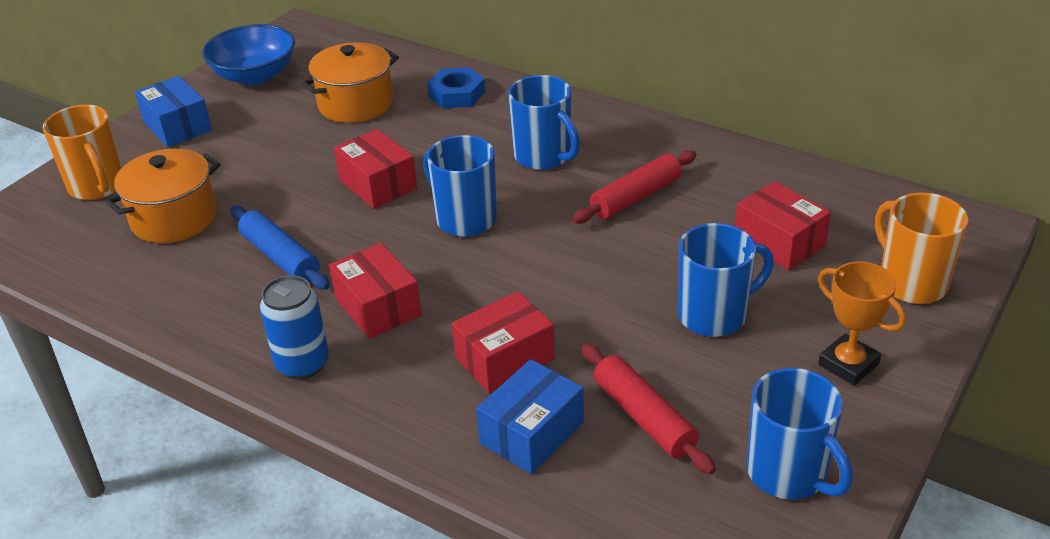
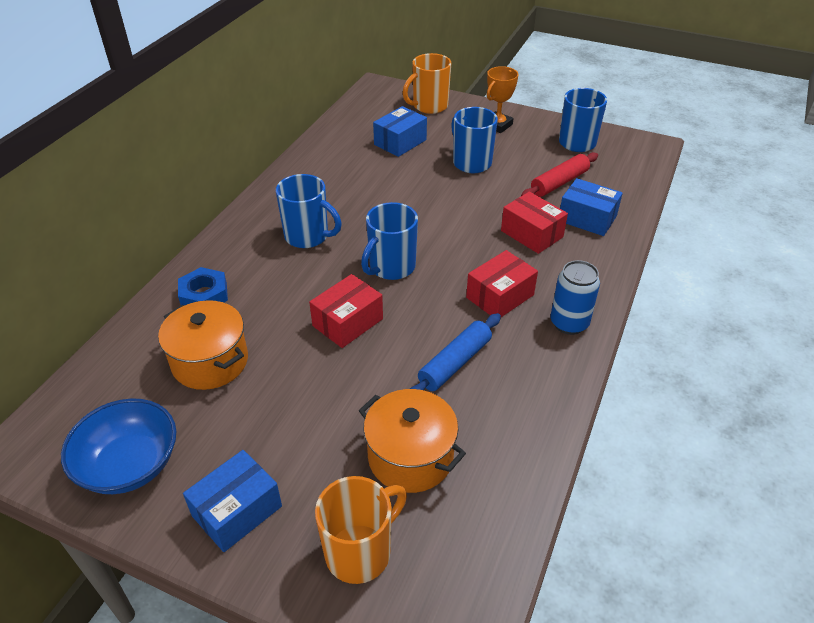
camera: 100 degrees left, 5 degrees up
blue mug [508,75,580,170] -> blue mug turned 75 degrees clockwise [276,174,342,248]
red rolling pin [572,150,697,224] -> none
red box [735,181,831,271] -> blue box [373,106,427,157]

